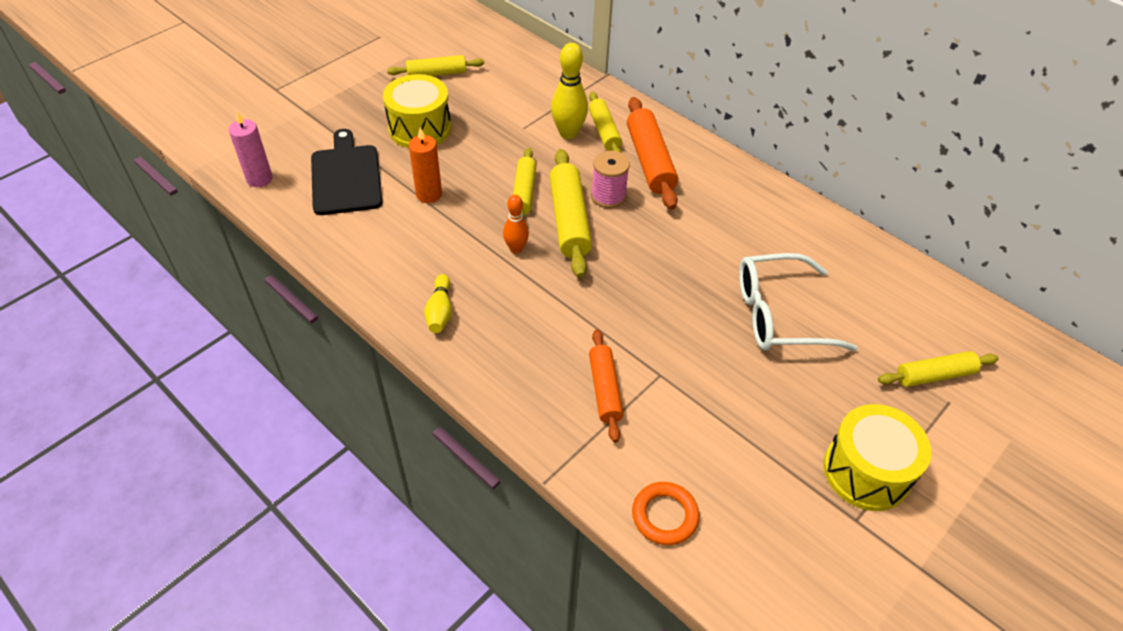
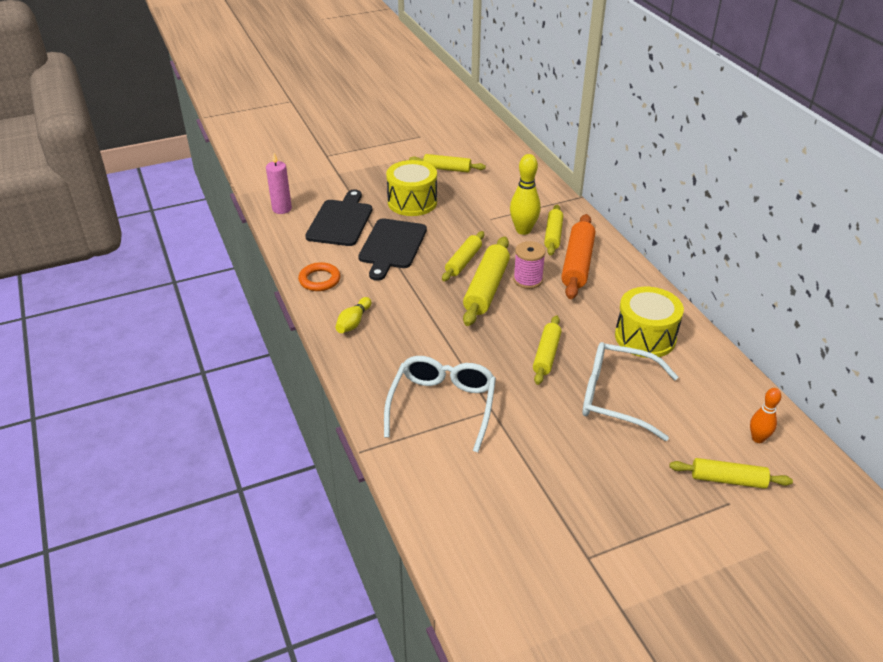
camera: 25 degrees right, 10 degrees down
orange candle [409,127,442,203] -> black cutting board [358,218,427,281]
orange bowling pin [503,195,529,253] -> orange bowling pin moved to [750,388,781,443]
orange rolling pin [589,329,623,443] -> white glasses [384,356,496,452]
orange ring [632,482,700,545] -> orange ring moved to [298,262,340,291]
yellow drum [824,404,932,511] -> yellow drum moved to [615,287,684,358]
none -> yellow rolling pin [533,315,562,385]

